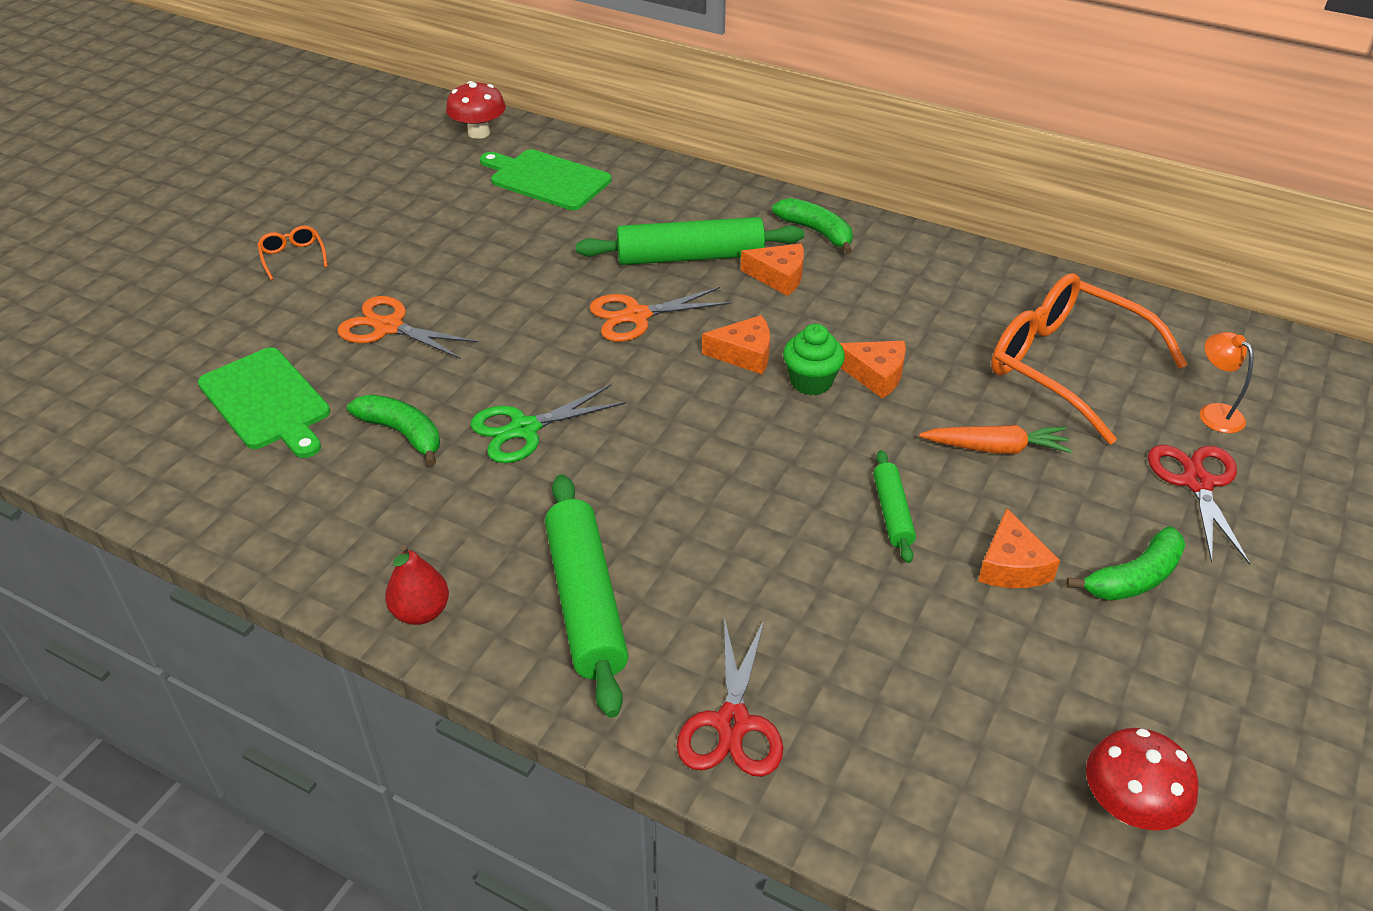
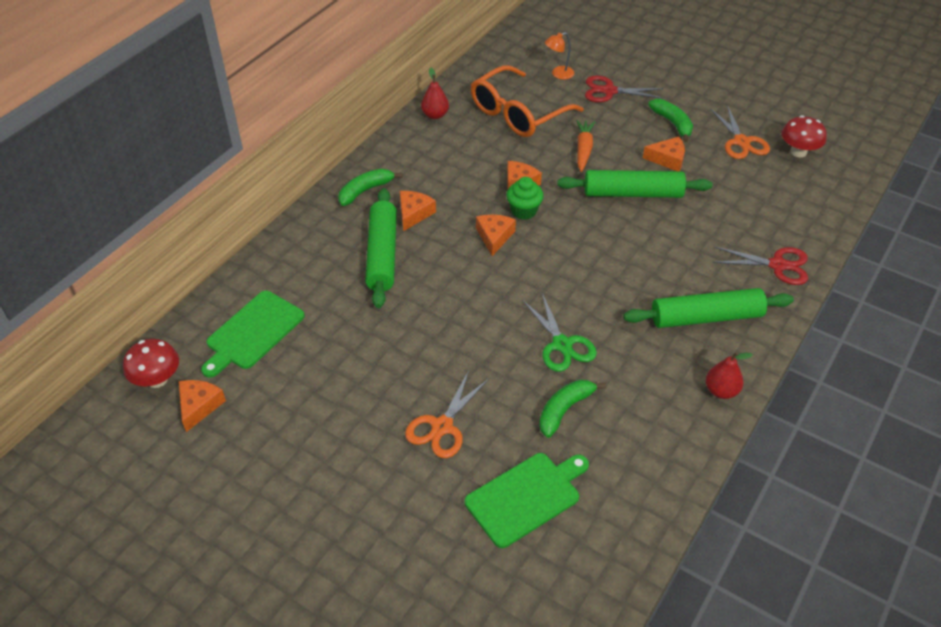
camera: 85 degrees left, 5 degrees up
orange glasses [257,226,328,280] -> none
orange scissors [590,287,731,342] -> orange scissors moved to [711,105,770,159]
green rolling pin [873,450,916,563] -> green rolling pin [557,170,713,198], size x1.90
none -> orange cheese [179,380,226,432]
none -> red pear [421,68,449,119]

